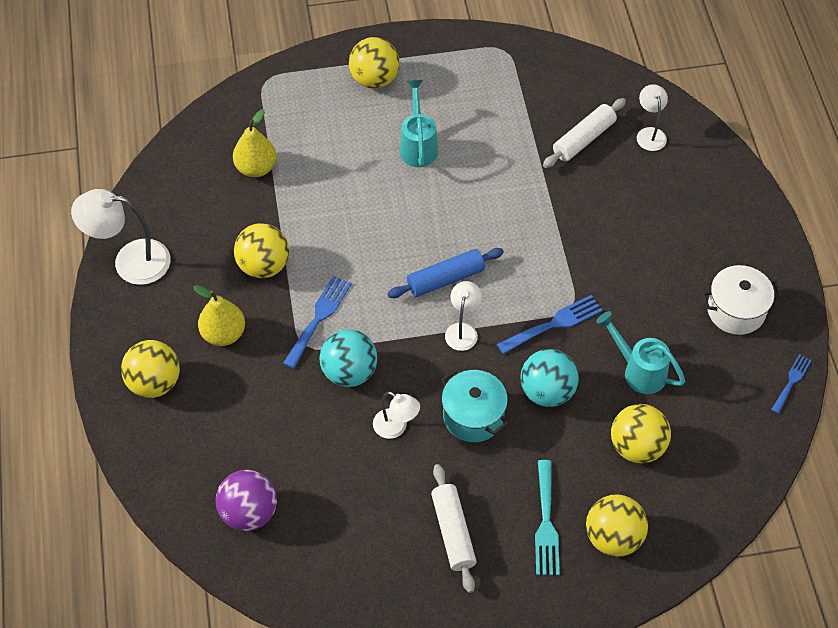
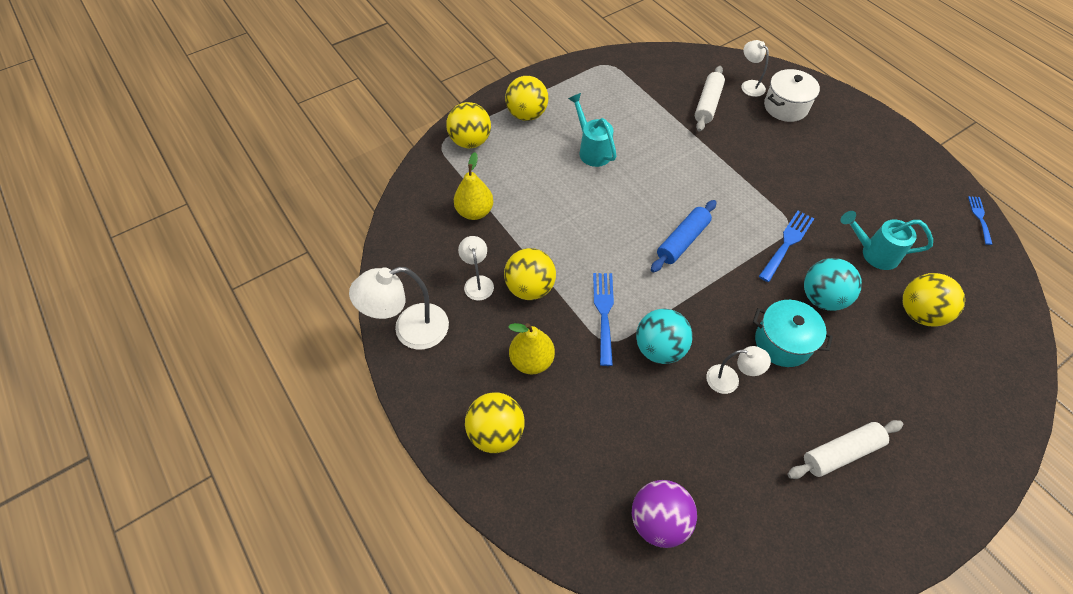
camera: 25 degrees left, 0 degrees up
white rolling pin [431,464,477,593] -> white rolling pin turned 75 degrees counterclockwise [787,420,903,479]
white lamp [445,281,482,351] -> white lamp moved to [458,236,494,301]
turquoise fork [535,460,560,575] -> none
yellow ball [586,494,648,557] -> yellow ball moved to [446,102,491,148]
white pot [702,265,782,335] -> white pot moved to [764,69,820,122]

